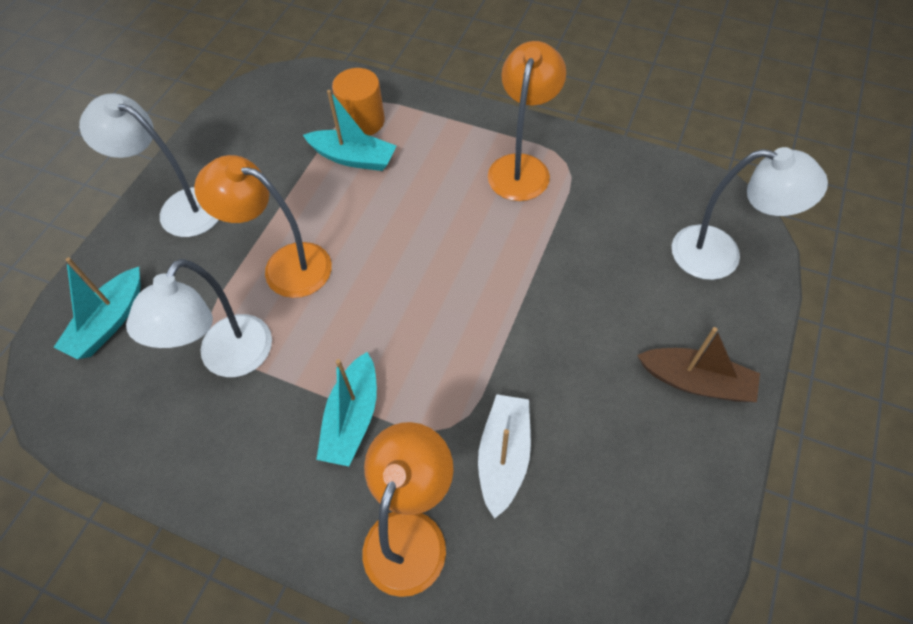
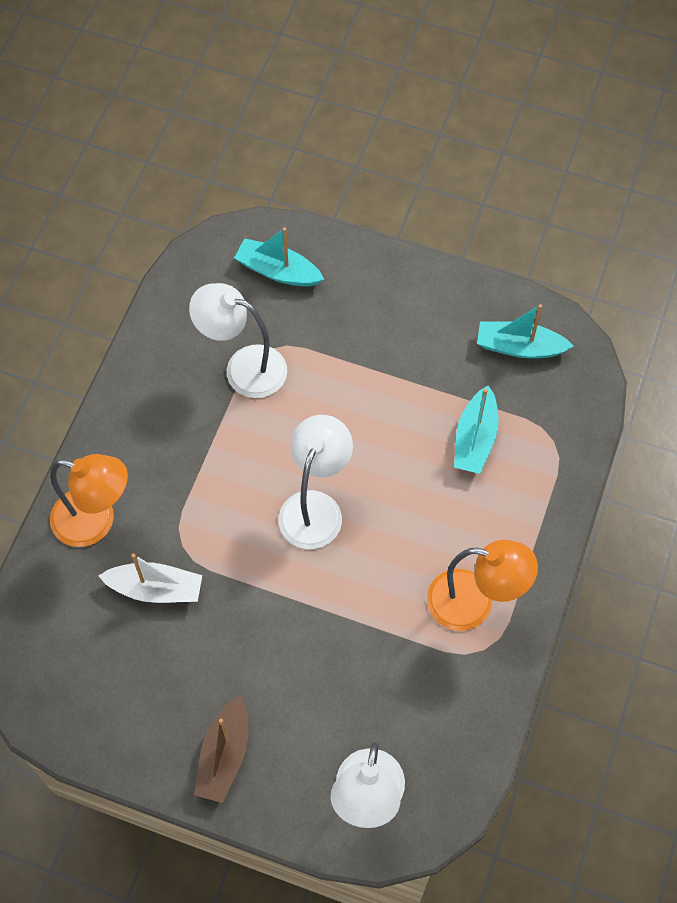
camera: 85 degrees right, 5 degrees up
white lamp [79,93,219,237] -> white lamp moved to [278,415,353,549]
orange lamp [194,155,332,298] -> none
turquoise boat [316,352,377,466] -> turquoise boat moved to [477,304,573,359]
orange cylinder [332,68,385,136] -> none

